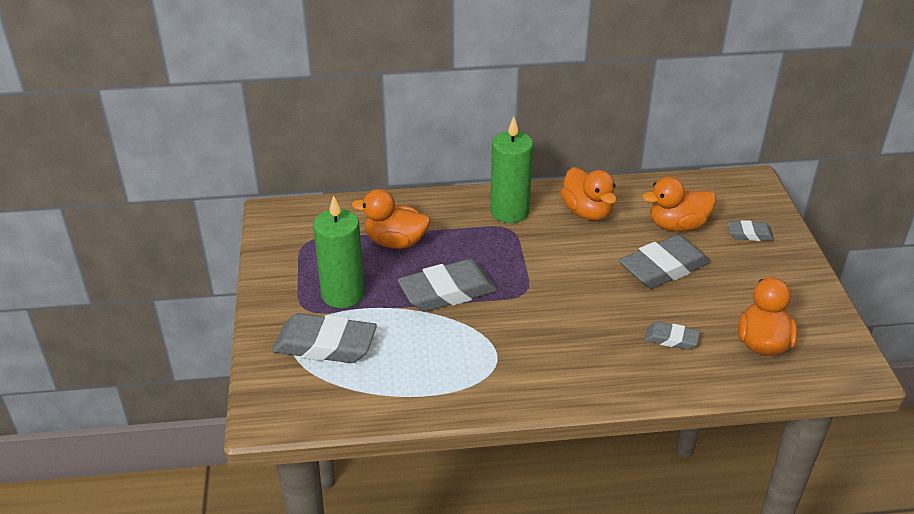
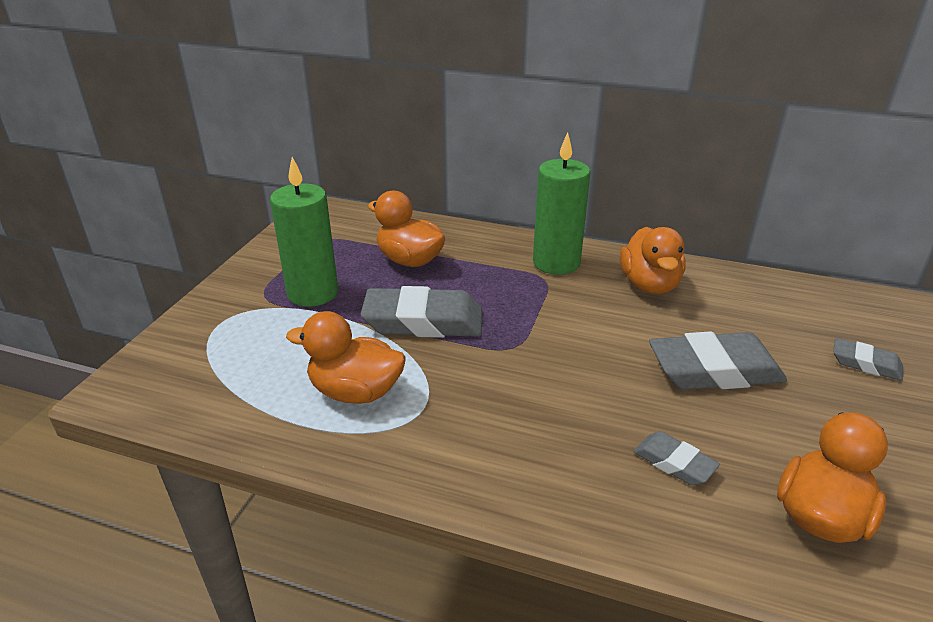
camera: 25 degrees right, 5 degrees down
grey eraser [272,313,377,363] -> none
orange duck [642,177,716,231] -> orange duck moved to [286,311,406,404]

